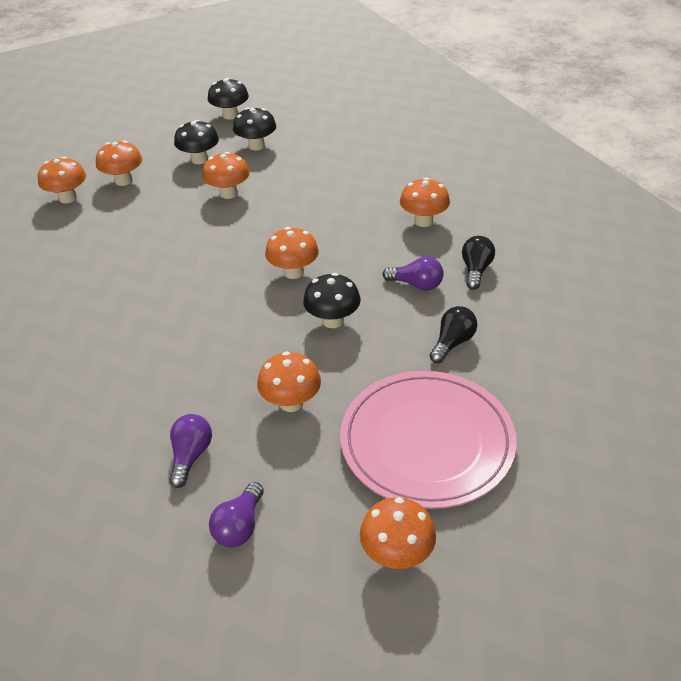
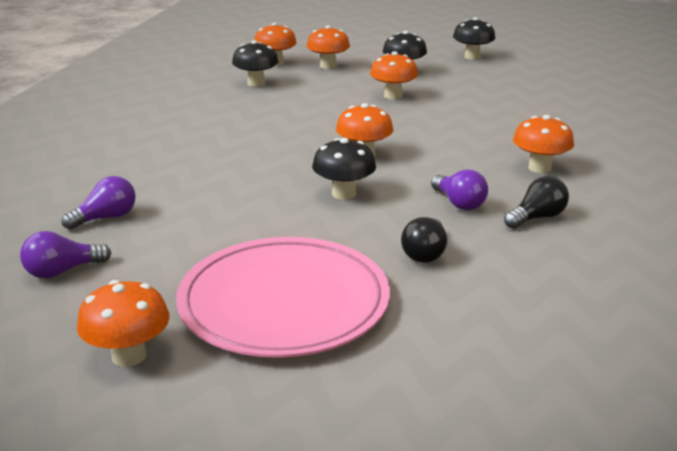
camera: 40 degrees right, 15 degrees down
black mushroom [233,107,276,151] -> black mushroom moved to [232,40,279,87]
orange mushroom [257,352,321,412] -> none
black light bulb [430,306,477,363] -> black light bulb turned 120 degrees clockwise [401,217,447,263]

